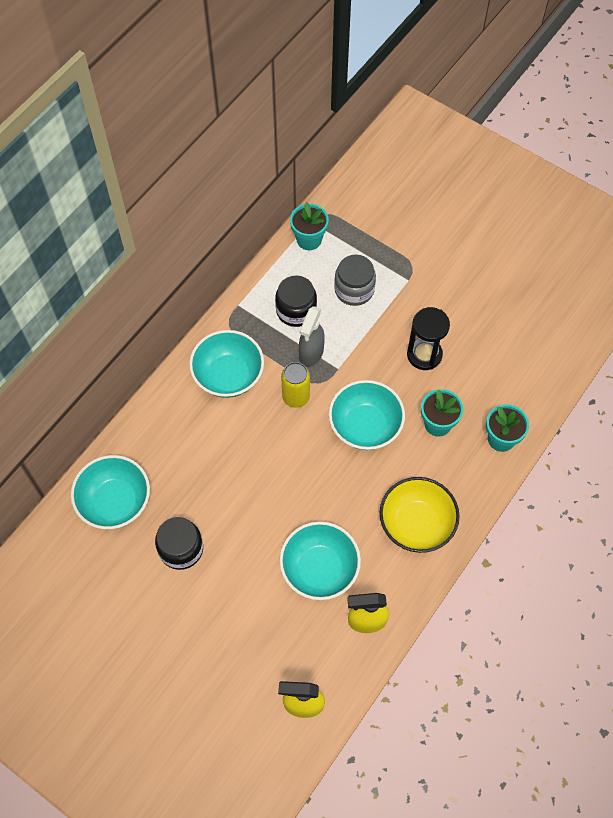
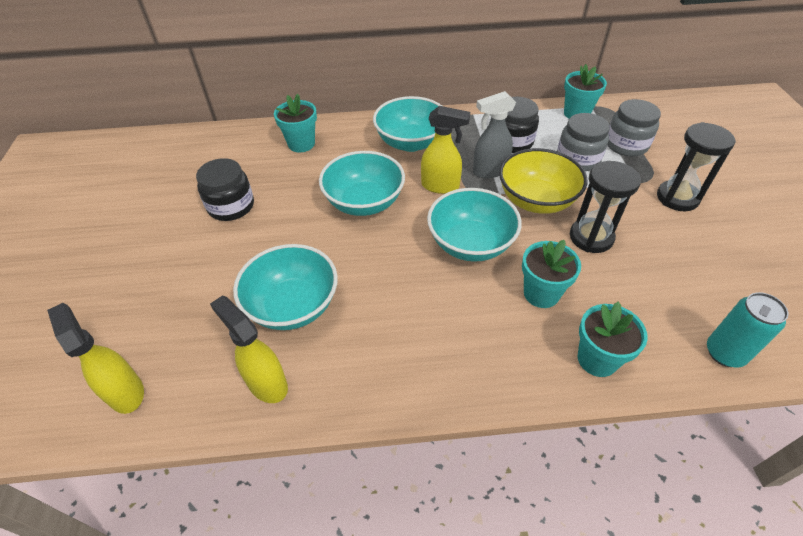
camera: 50 degrees right, 15 degrees down
turquoise bowl [71,455,150,529] -> turquoise bowl moved to [319,151,405,216]
yellow can [281,362,310,408] -> yellow spray bottle [421,106,470,194]
yellow bowl [380,477,460,553] -> yellow bowl moved to [499,148,587,214]
none -> turquoise flower pot [274,94,317,152]
none -> grey jar [607,99,661,157]
none -> black hourglass [657,122,736,211]
none -> turquoise can [707,292,789,368]

